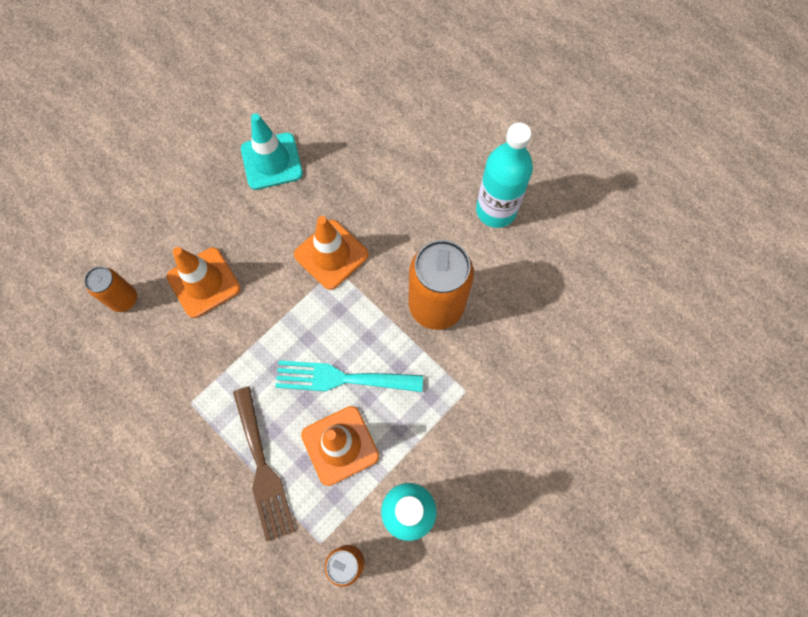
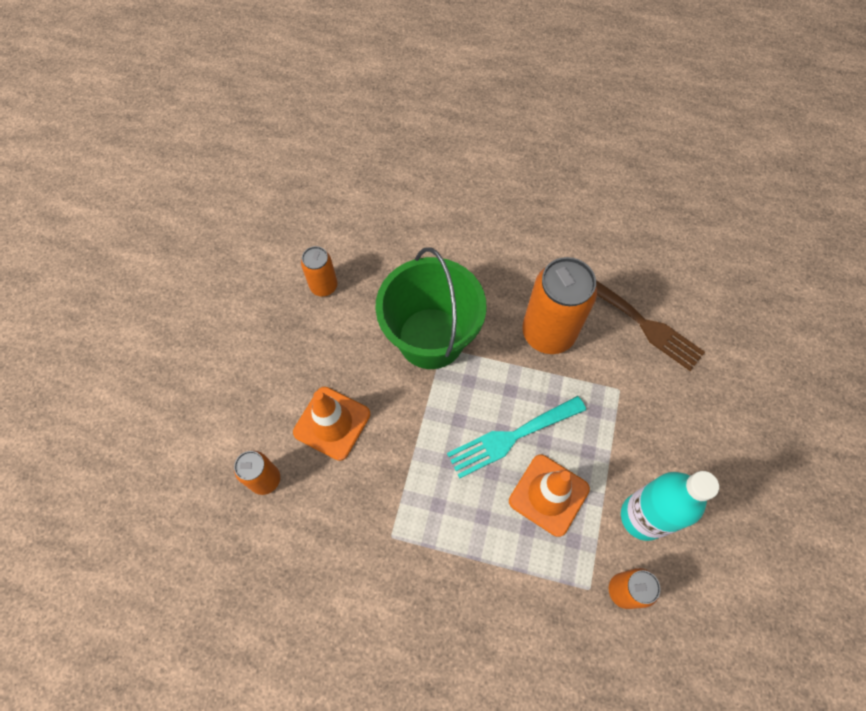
camera: 30 degrees left, 5 degrees down
brown fork [233,387,295,542] -> brown fork moved to [596,280,705,371]
turquoise traffic cone [241,113,303,190] -> orange can [301,246,337,296]
orange traffic cone [294,216,369,290] -> green bucket [375,248,486,369]
turquoise bottle [476,123,533,228] -> none

